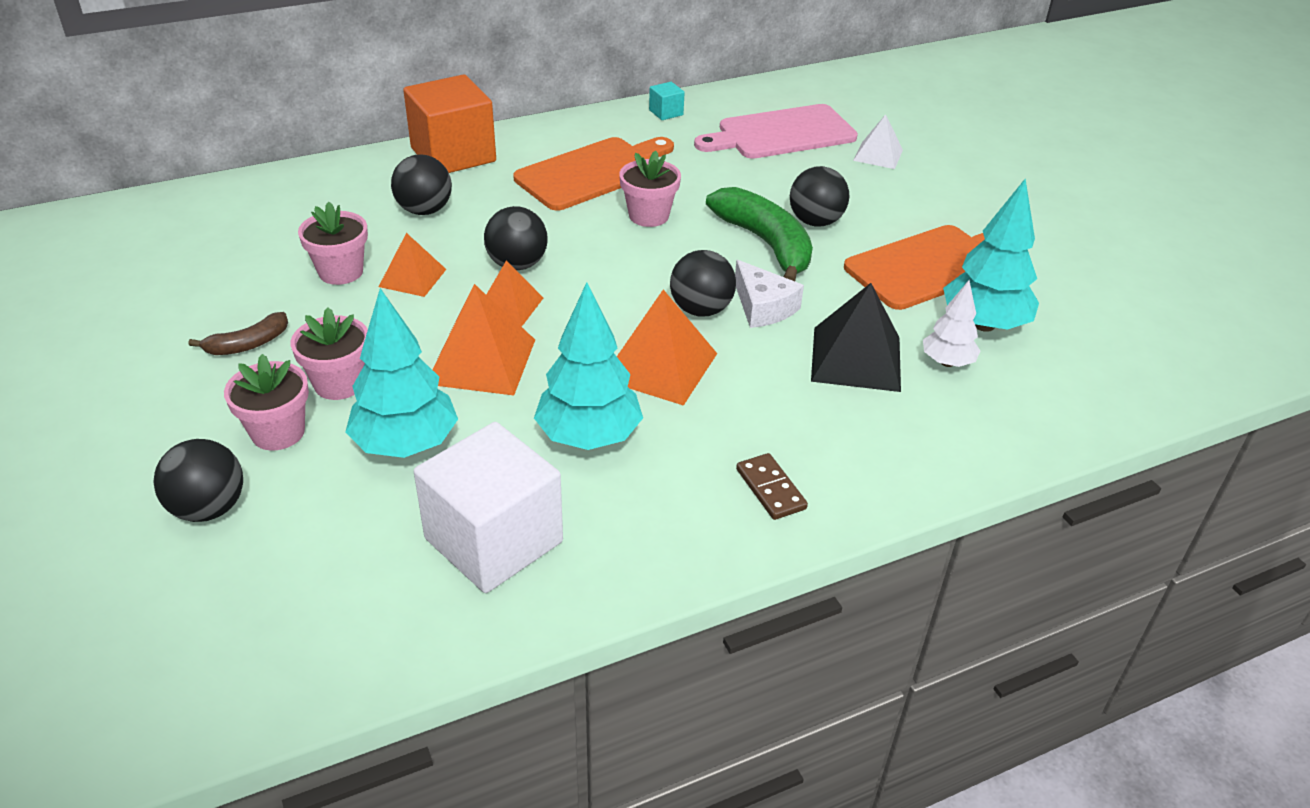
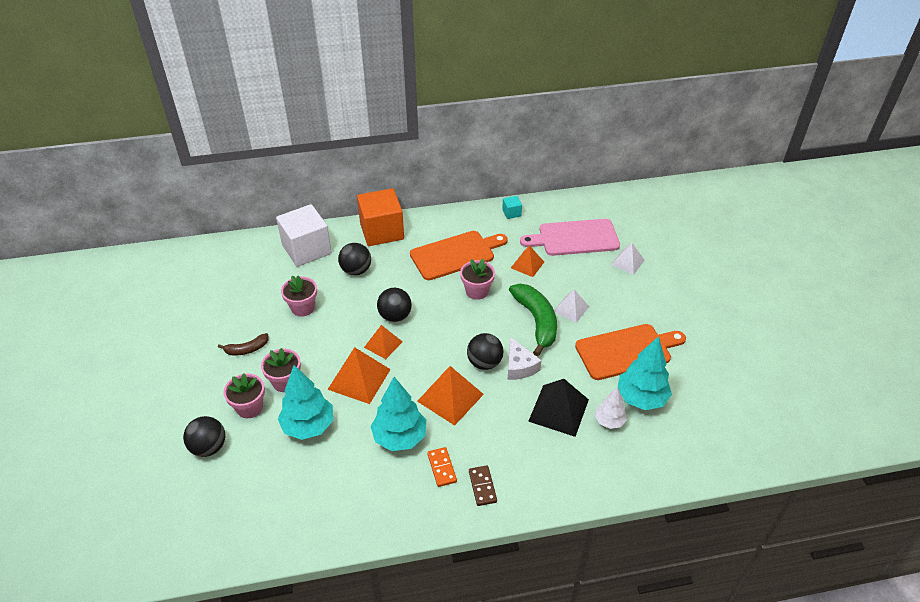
camera: 15 degrees right, 5 degrees up
orange pyramid [379,233,446,297] -> orange pyramid moved to [511,245,544,277]
white cube [414,422,563,593] -> white cube moved to [276,204,332,267]
black ball [790,166,849,226] -> white pyramid [554,290,589,323]
none -> orange domino [427,447,457,487]

